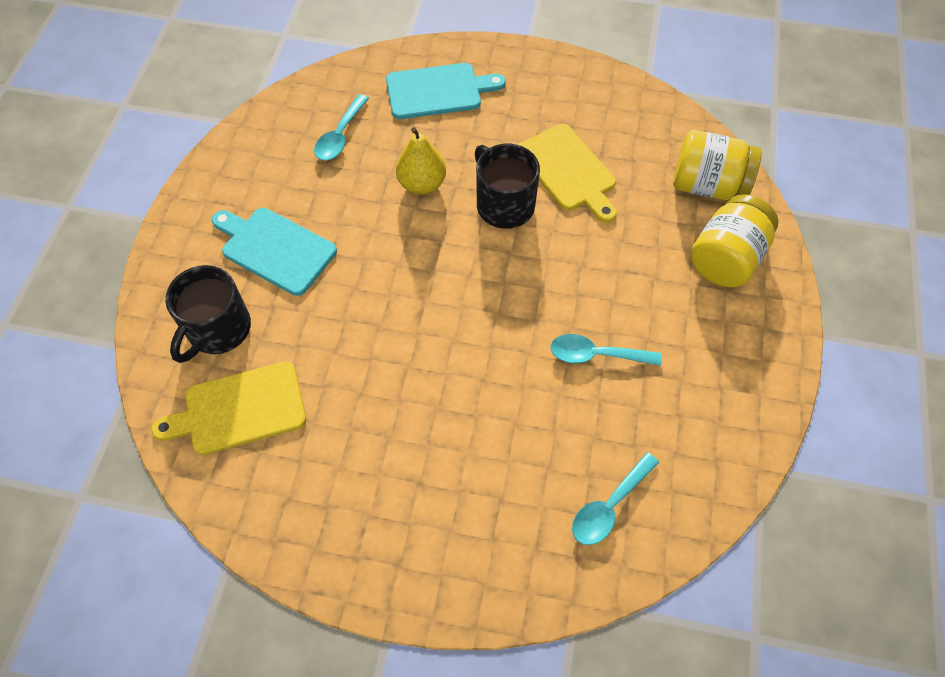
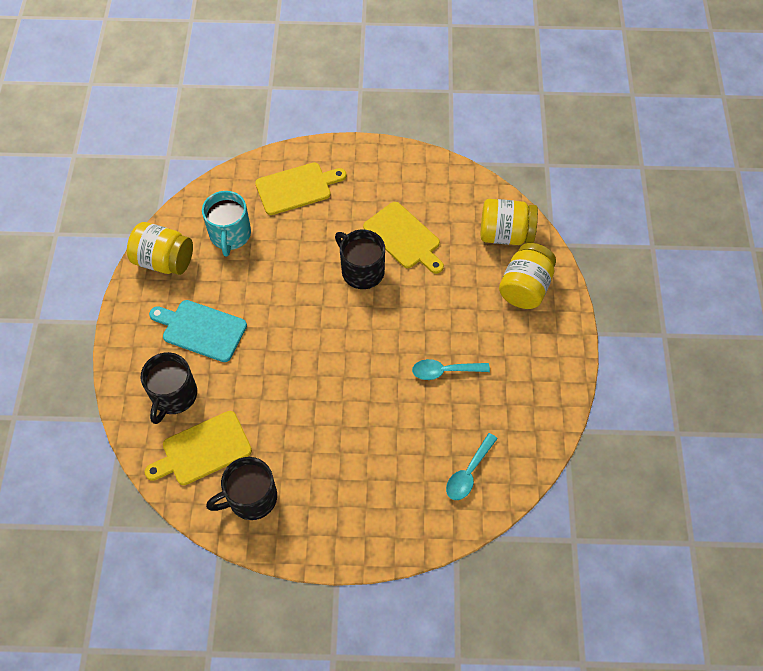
camera: 10 degrees left, 0 degrees up
turquoise spoon [314,94,369,161] -> turquoise mug [202,191,251,257]
turquoise cutting board [386,63,506,119] -> yellow cutting board [255,162,347,215]
yellow pear [396,127,446,195] -> none
none -> yellow jar [127,222,193,275]
none -> black mug [206,457,277,520]

